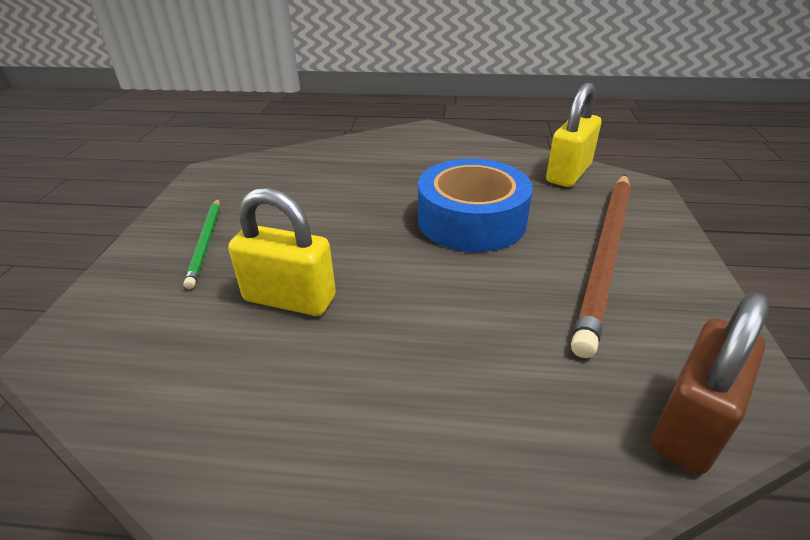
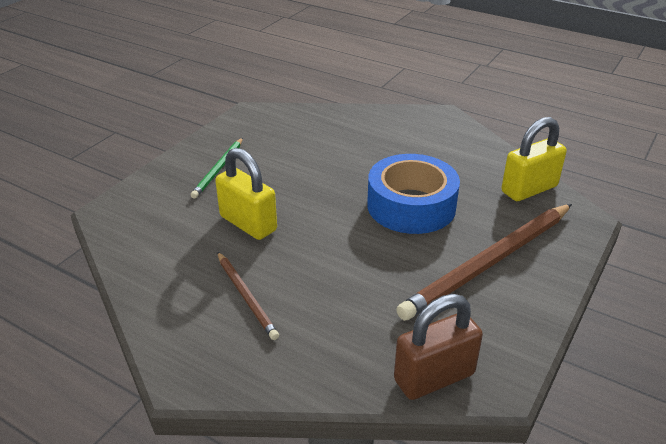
camera: 25 degrees right, 0 degrees up
none -> brown pencil [217,252,279,340]

